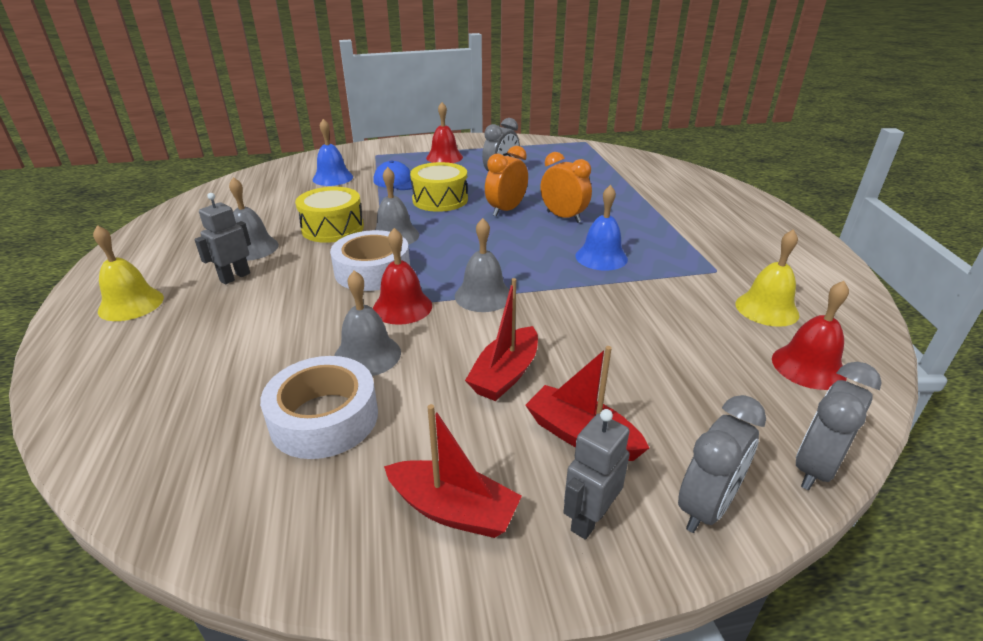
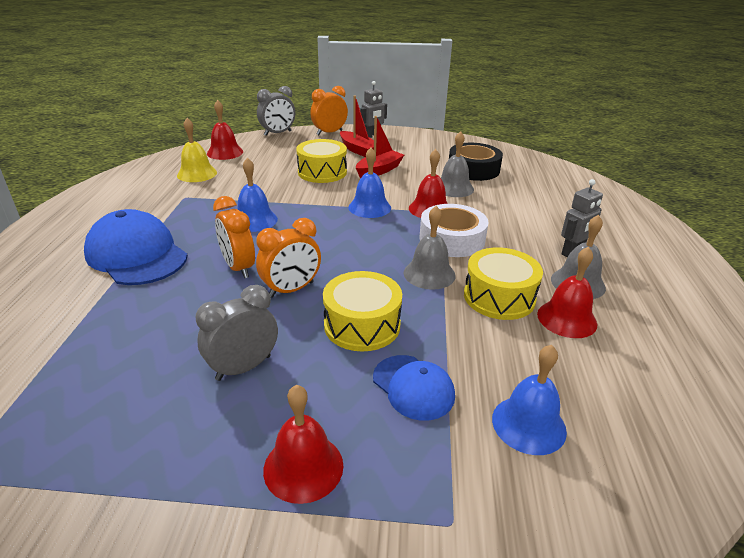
camera: 165 degrees left, 0 degrees up
yellow bell [93,225,164,321] -> none
white tape [260,356,378,459] -> black tape [449,143,503,181]
red boat [384,404,522,538] -> none
grey bell [455,218,509,312] -> blue bell [349,148,391,218]
grey clock [678,395,766,533] -> orange clock [310,86,348,135]
none -> blue cap [84,209,188,285]
none -> yellow drum [296,139,347,183]
none -> red bell [537,246,597,338]

